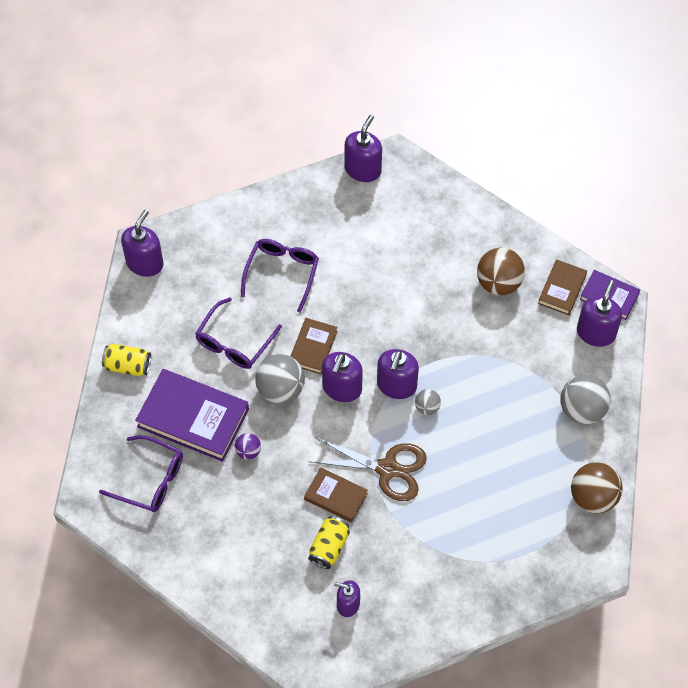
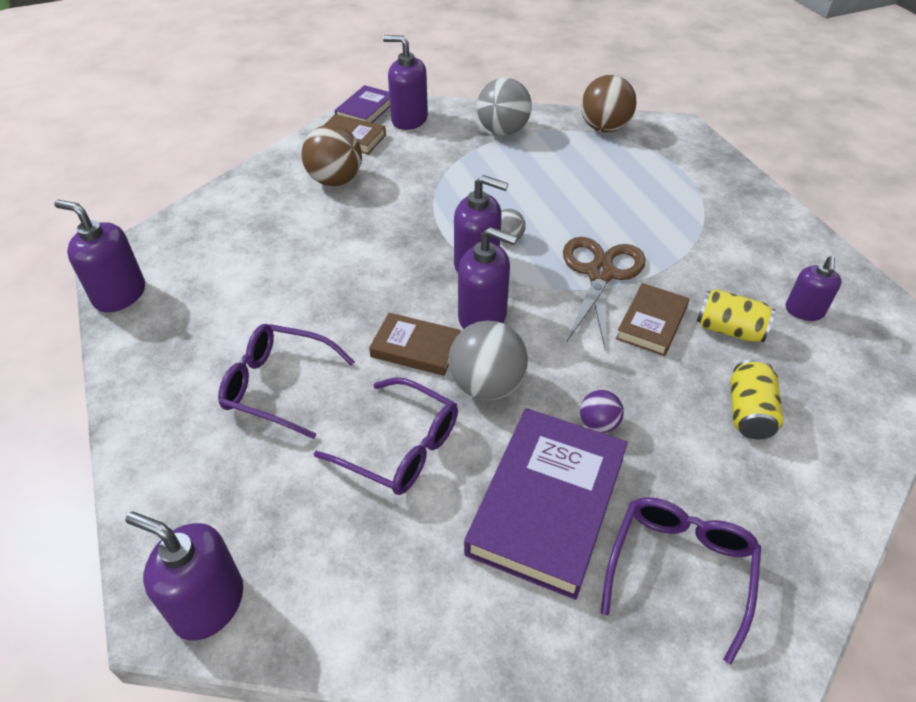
camera: 90 degrees left, 15 degrees down
yellow can [102,344,151,376] -> yellow can moved to [730,359,783,440]

